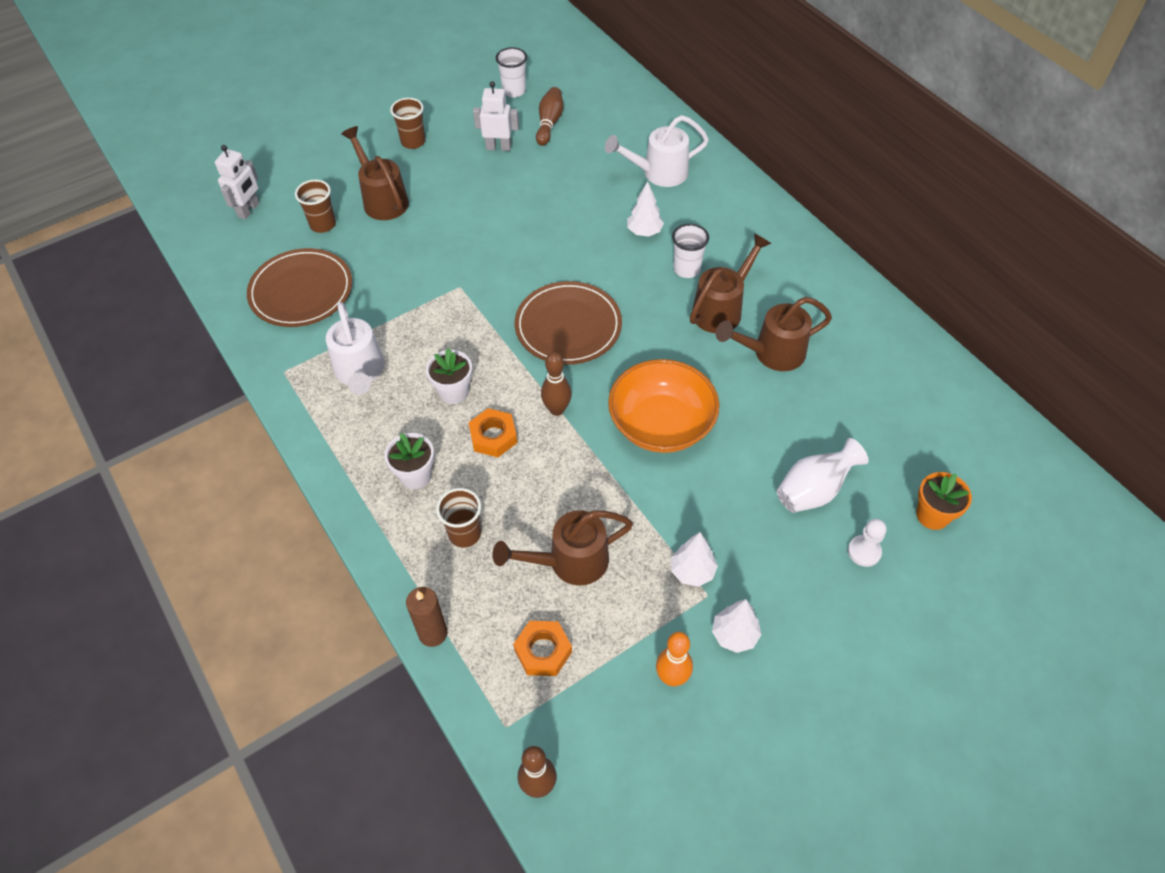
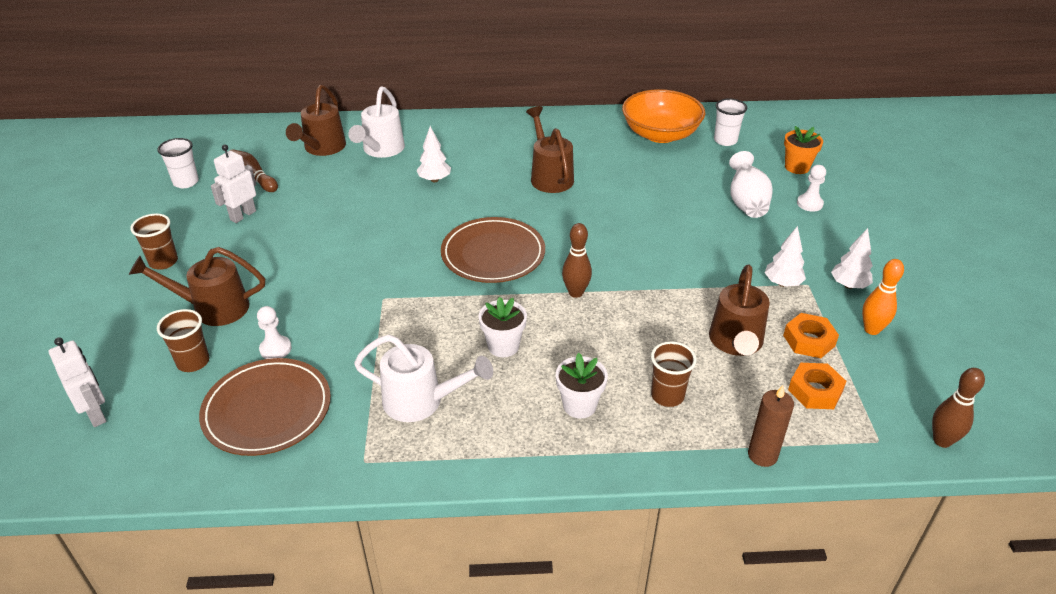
camera: 60 degrees left, 15 degrees down
orange nut [468,408,517,457] -> orange nut moved to [783,313,839,358]
orange bowl [608,359,719,453] -> orange bowl moved to [622,89,705,143]
white cup [672,224,709,278] -> white cup moved to [714,98,747,146]
brown watering can [716,297,832,371] -> brown watering can moved to [286,85,346,156]
none -> white pawn [257,306,292,359]

